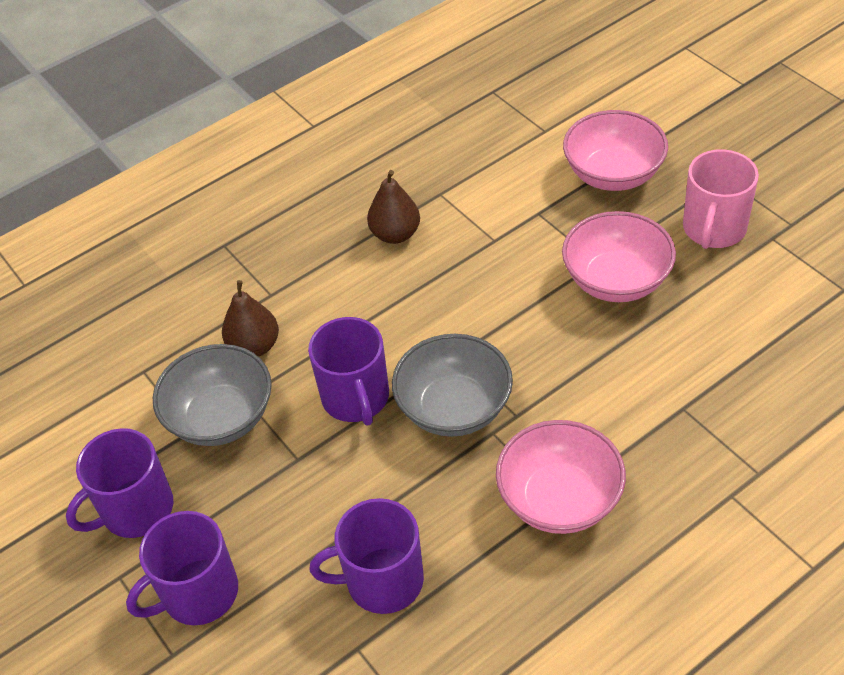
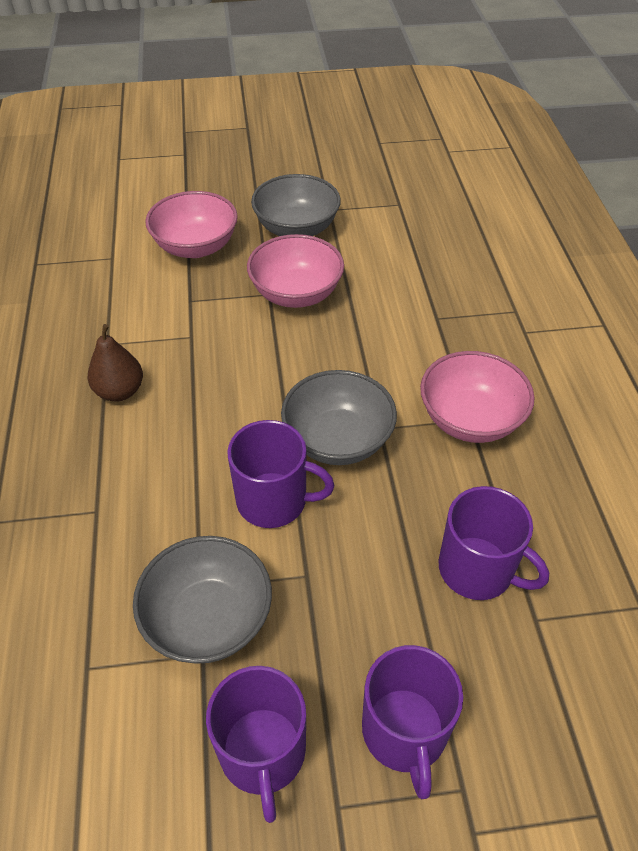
camera: 65 degrees left, 0 degrees up
brown pear [222,280,279,357] -> none
purple mug [310,498,424,614] -> purple mug turned 75 degrees counterclockwise [439,486,549,600]
pink mug [683,149,759,249] -> grey bowl [251,174,341,236]

